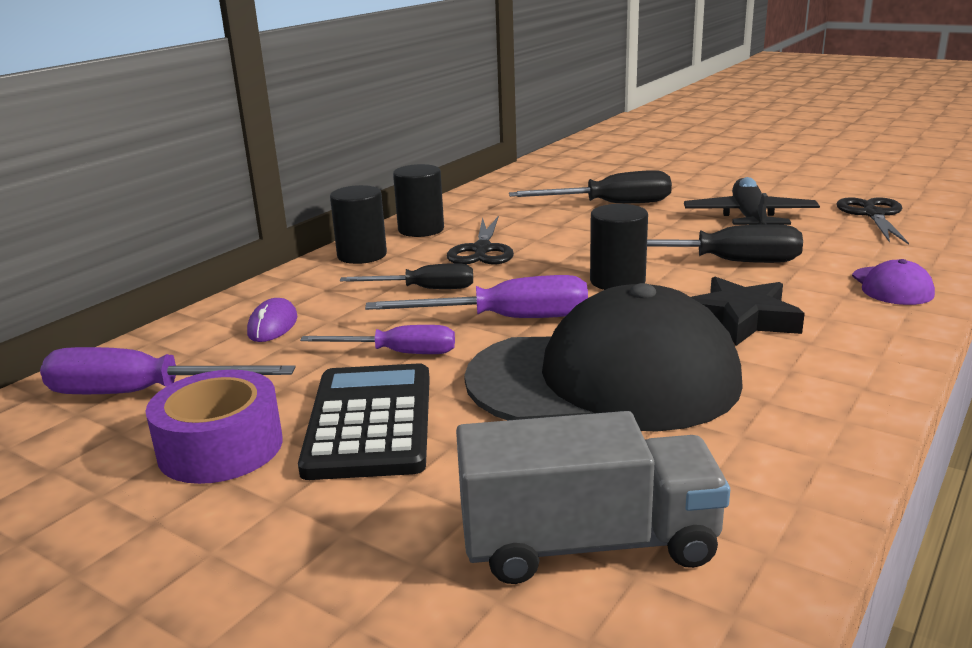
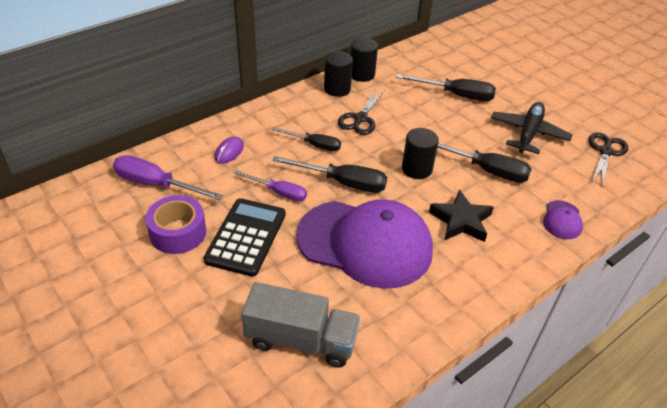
camera: 15 degrees right, 20 degrees up
black cylinder [330,185,387,264] -> black cylinder moved to [350,38,378,82]
purple screwdriver [365,275,588,318] -> black screwdriver [272,156,387,193]
black cap [464,283,743,432] -> purple cap [296,199,433,289]

